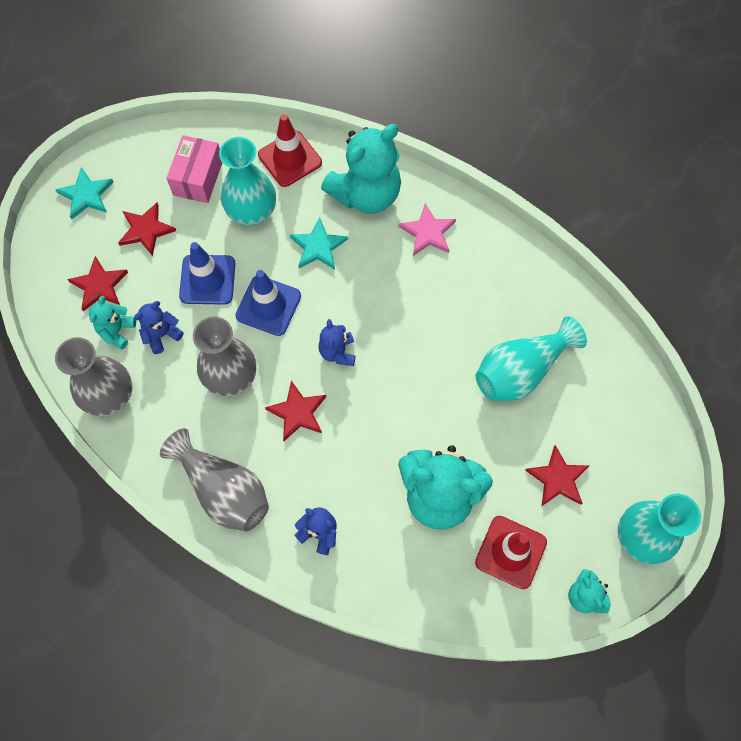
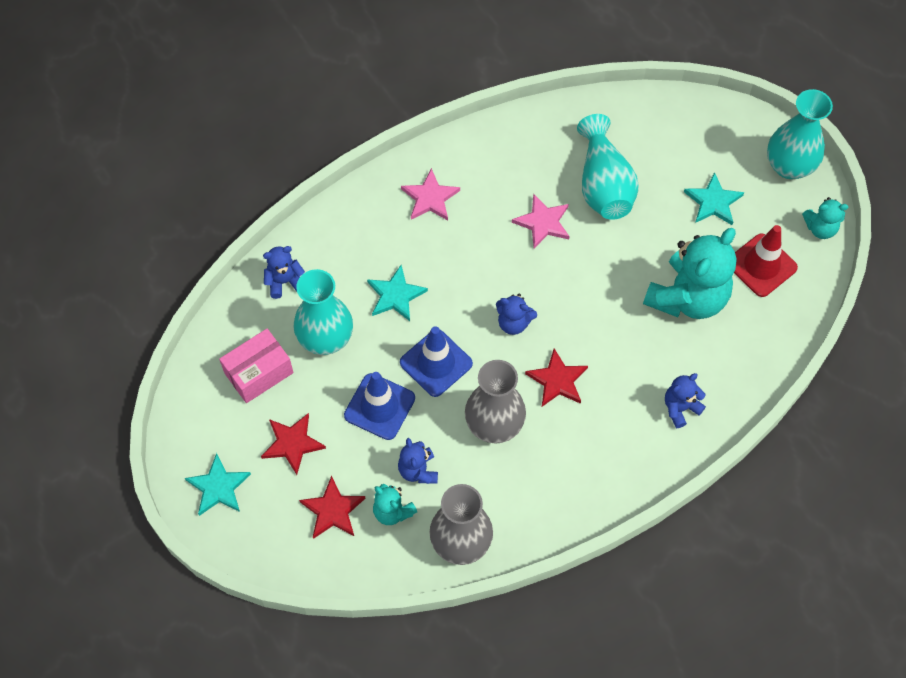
camera: 65 degrees left, 5 degrees down
grey vase [160,428,269,531] -> none
pink box [166,135,222,203] -> pink box turned 75 degrees counterclockwise [219,329,293,403]
red traffic cone [258,114,322,187] -> blue teddy bear [263,246,305,299]
turquoise teddy bear [321,124,401,214] -> none
red star [525,445,589,507] -> turquoise star [684,172,744,225]
none -> pink star [512,194,570,248]

